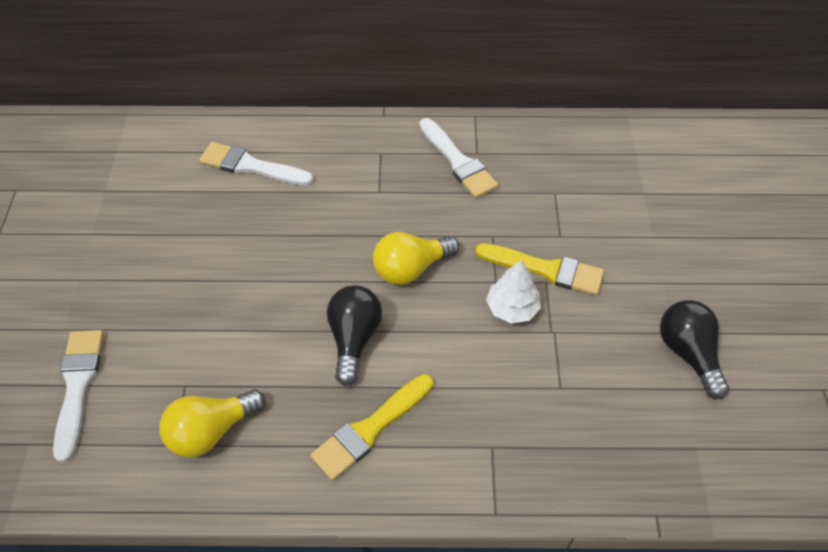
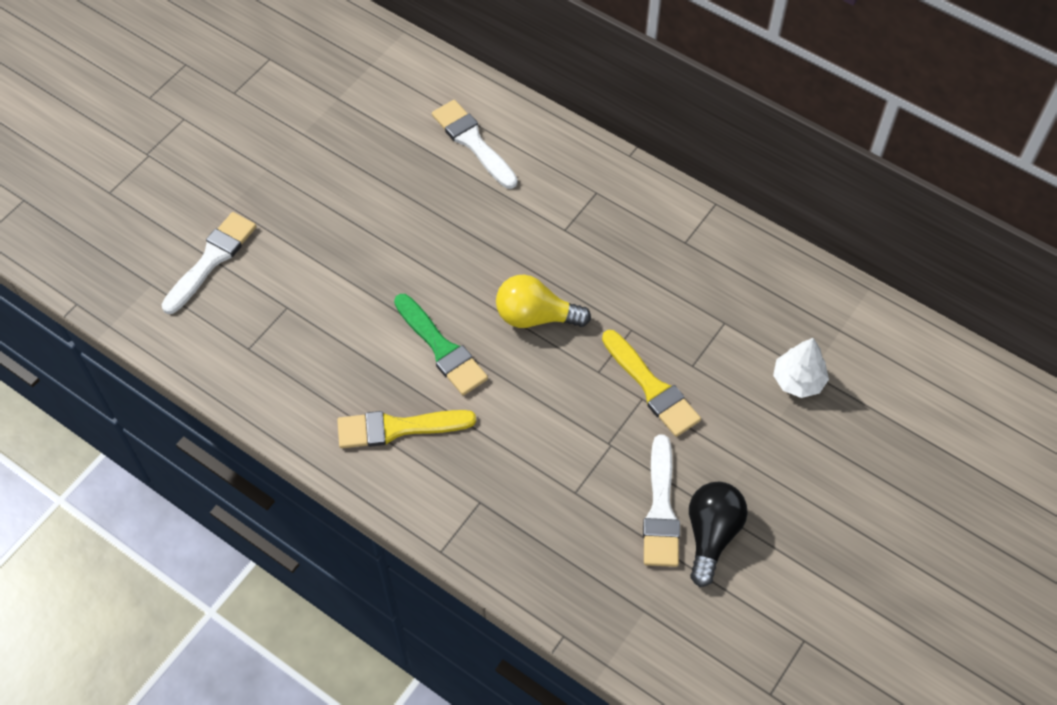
camera: 35 degrees right, 5 degrees up
yellow light bulb [159,390,266,457] -> none
black light bulb [327,285,382,386] -> green brush [394,294,488,396]
white brush [419,118,498,198] -> white brush moved to [643,434,680,567]
white tree [486,260,541,324] -> white tree moved to [773,338,829,398]

